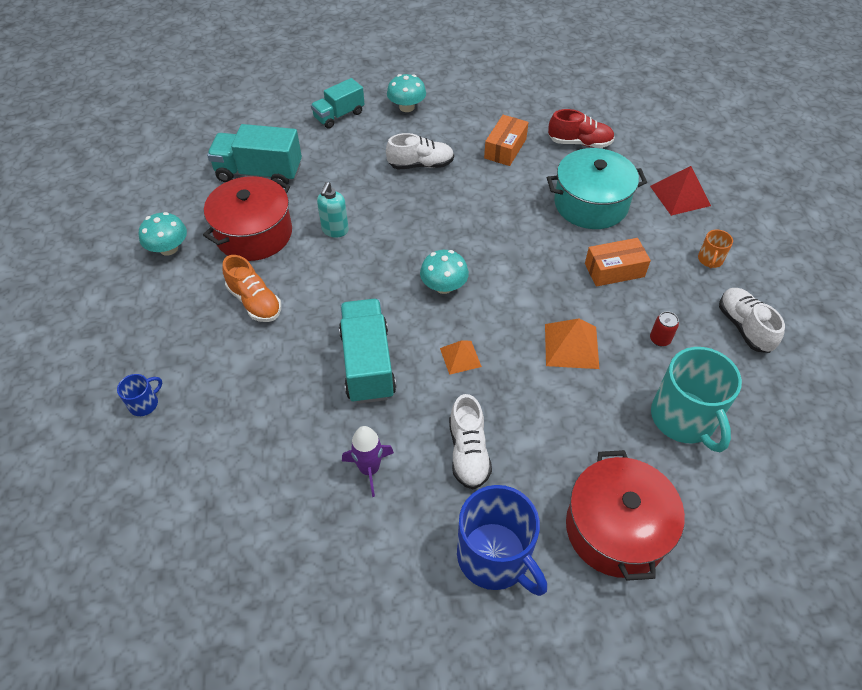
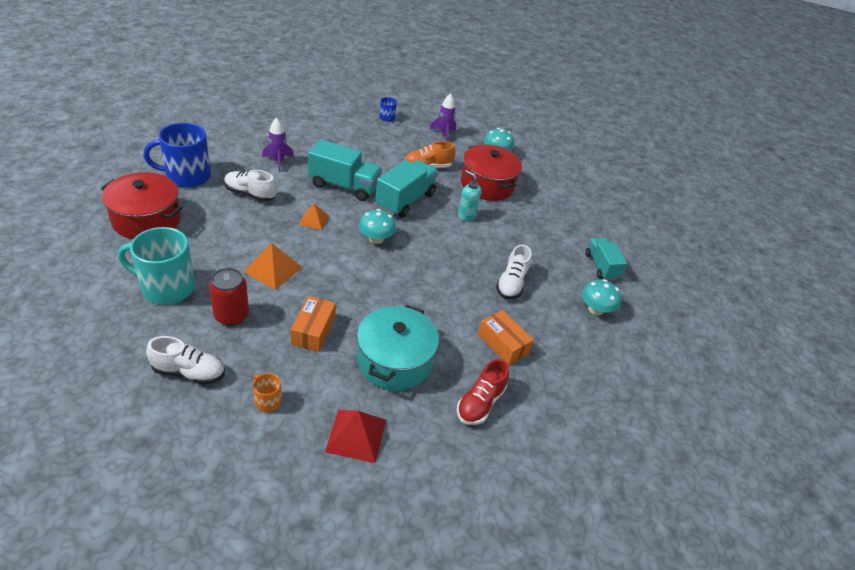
camera: 110 degrees right, 10 degrees down
turquoise truck [207,124,302,188] -> turquoise truck moved to [375,160,438,218]
red can [650,311,679,346] -> red can [209,268,249,326], size x1.83
none -> purple rocket [429,94,456,142]

